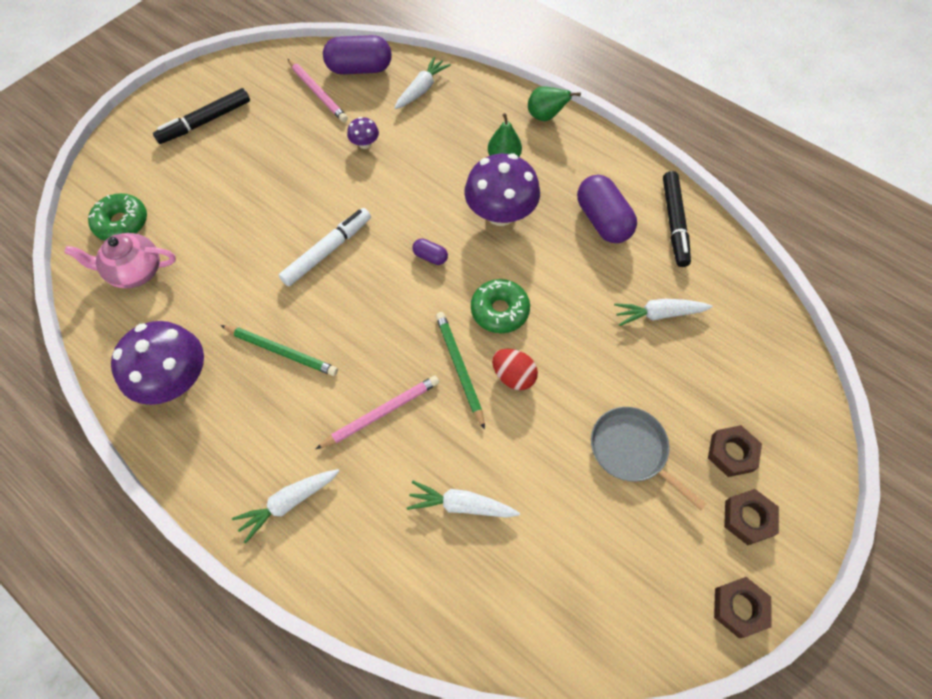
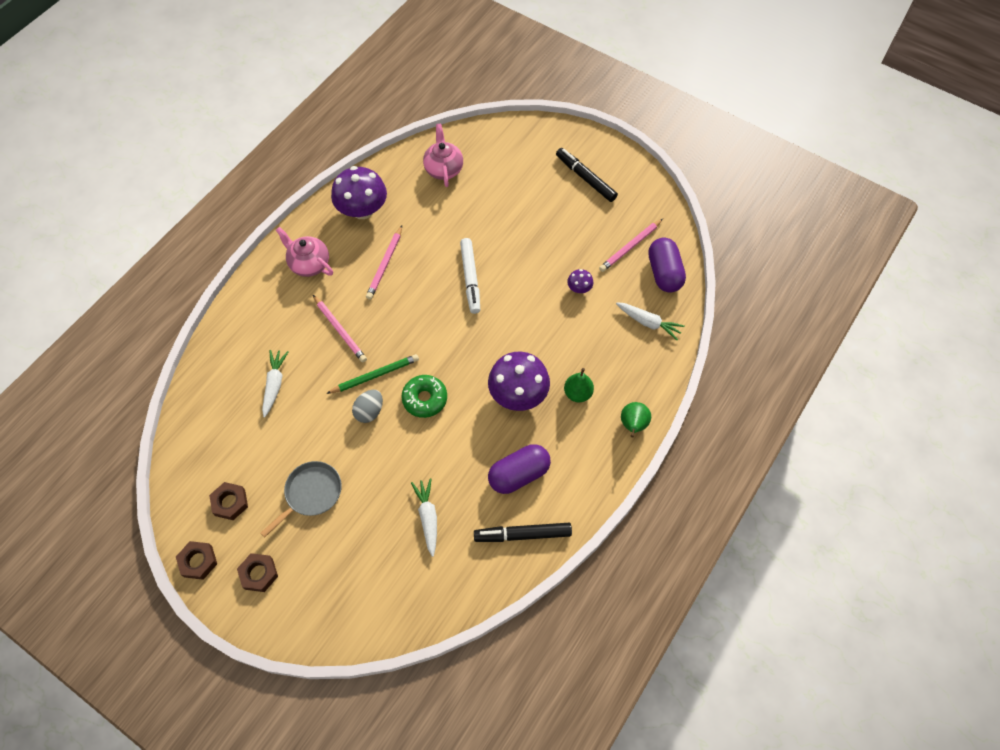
camera: 85 degrees right, 0 degrees up
green donut [88,193,147,241] -> none
green pencil [221,325,338,376] -> pink pencil [366,226,402,300]
white carrot [232,469,339,544] -> none
white marker [279,208,371,287] -> white marker turned 45 degrees clockwise [460,238,480,314]
purple capsule [412,239,448,265] -> none
red egg [492,349,538,390] -> grey egg [352,390,383,423]
brown nut [708,425,762,477] -> brown nut moved to [209,482,248,520]
none -> pink teapot [276,227,333,277]

